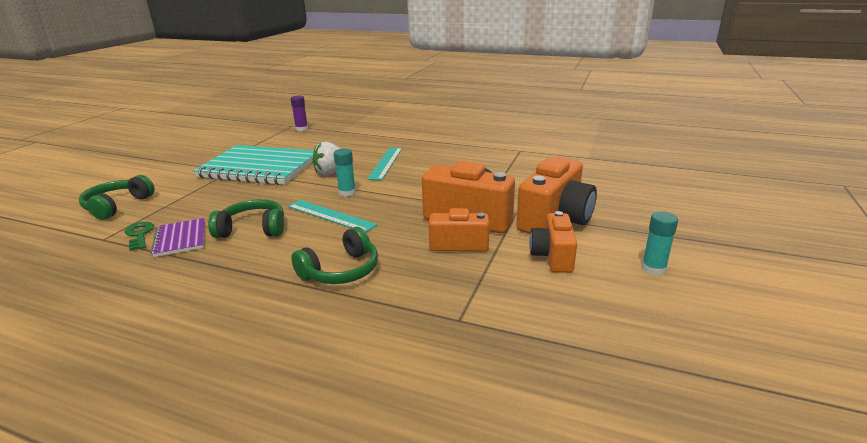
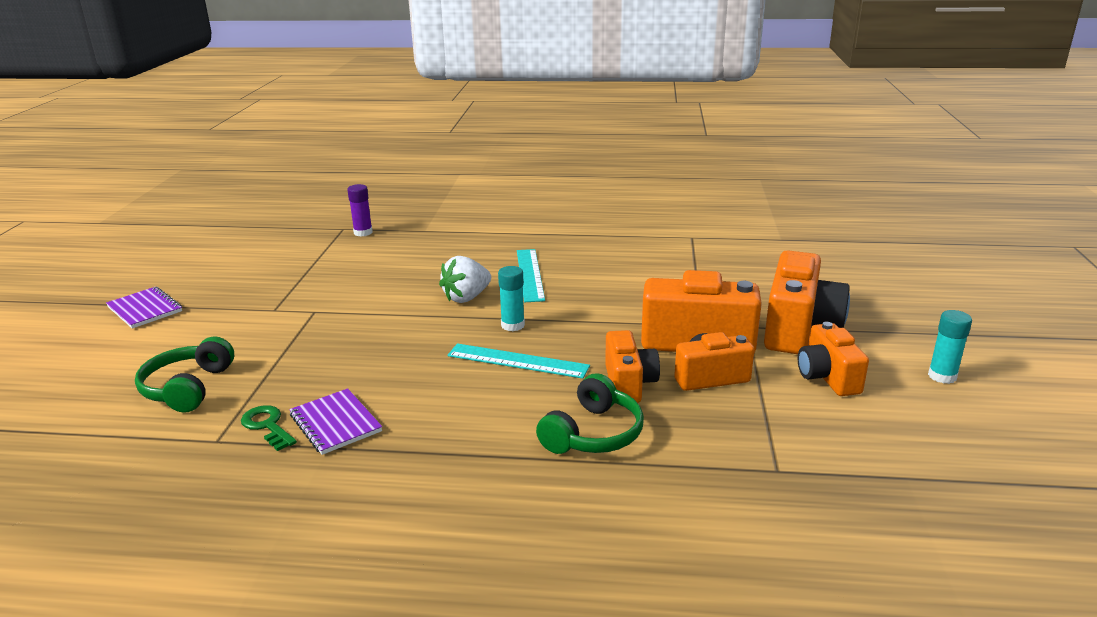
camera: 15 degrees left, 0 degrees up
turquoise notebook [193,145,314,185] -> none
green headphones [208,199,284,238] -> none
none -> purple notebook [106,287,182,329]
none -> orange camera [605,330,660,403]

